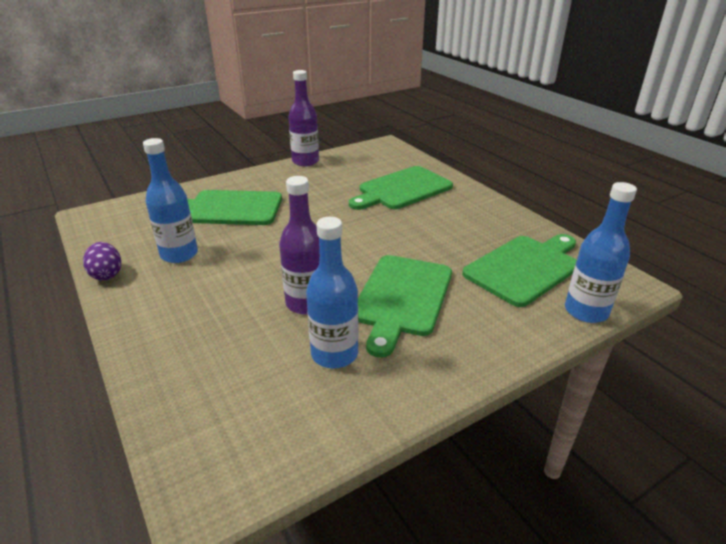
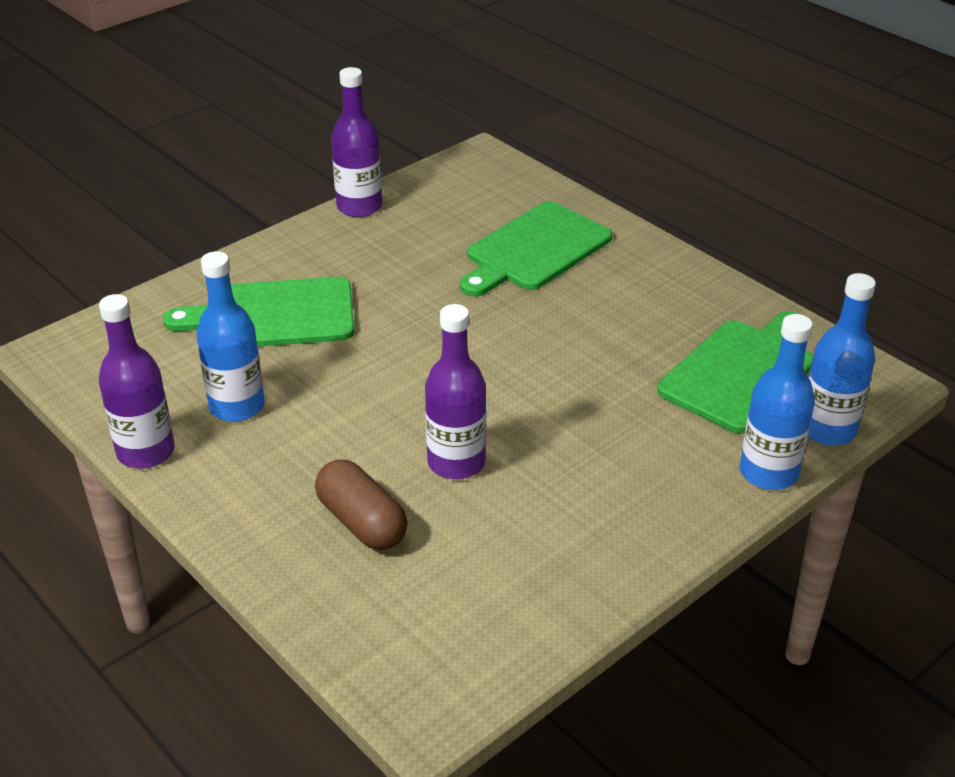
camera: 10 degrees left, 5 degrees up
purple egg [83,242,121,280] -> purple bottle [99,294,175,469]
blue bottle [306,217,358,368] -> blue bottle moved to [740,314,815,490]
green cutting board [358,255,452,358] -> none
none -> brown capsule [315,459,408,550]

